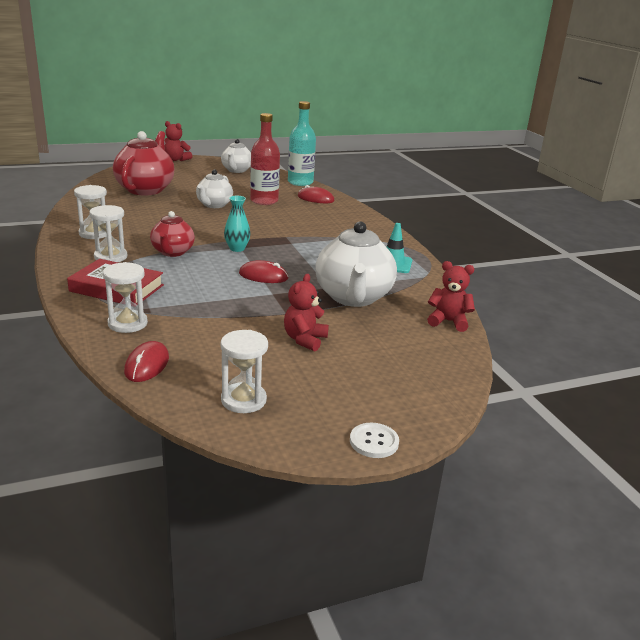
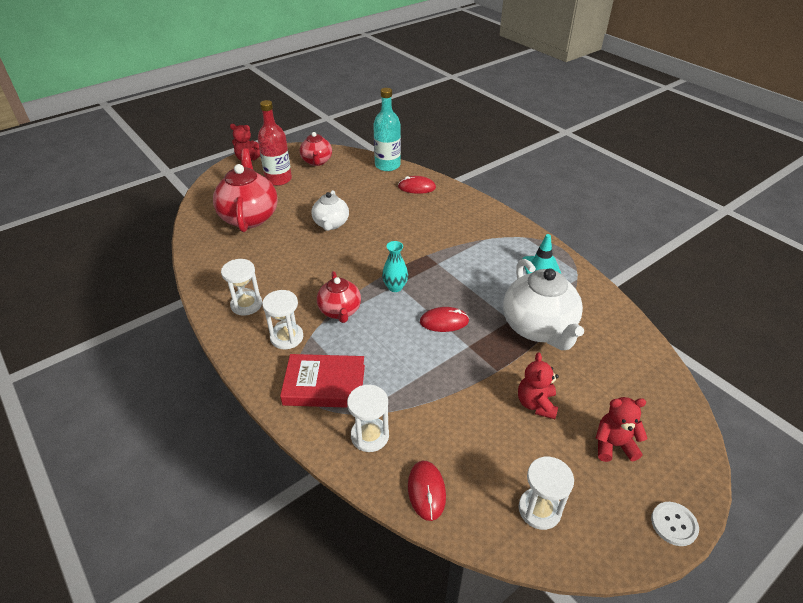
camera: 15 degrees left, 15 degrees up
white teapot [221,139,251,173] -> red teapot [299,132,332,166]
red bottle [250,113,280,205] -> red bottle moved to [258,100,292,186]
red teddy bear [427,261,475,332] -> red teddy bear moved to [596,397,647,462]

